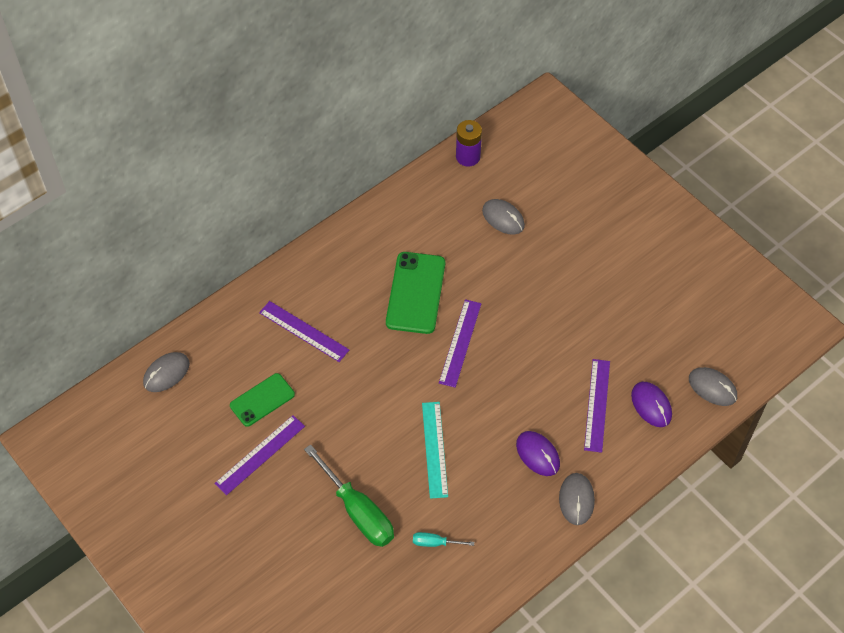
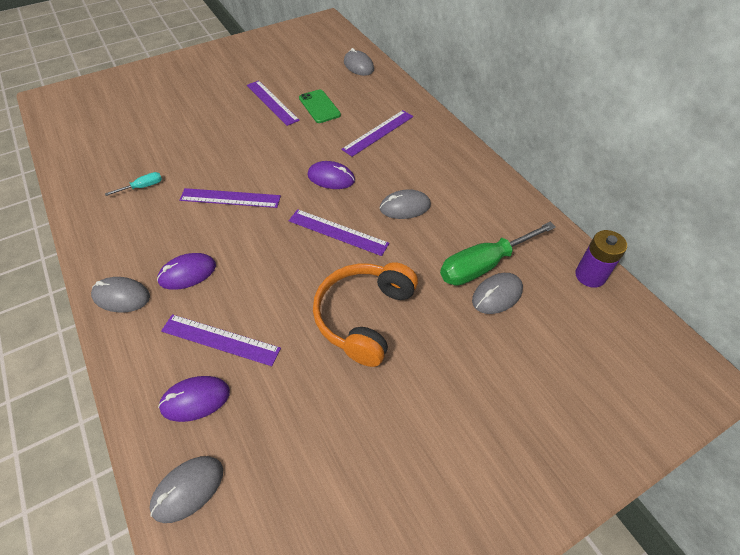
camera: 100 degrees right, 5 degrees down
green screwdriver [304,444,394,547] -> green screwdriver moved to [440,222,556,286]
green phone [386,252,445,334] -> grey mouse [380,189,431,219]
turquoise screwdriver [413,532,474,547] -> turquoise screwdriver turned 45 degrees clockwise [105,172,162,196]
turquoise ruler [422,402,448,499] -> purple ruler [179,188,281,208]
none -> purple mouse [307,161,355,189]
none -> orange headphones [313,262,418,367]

